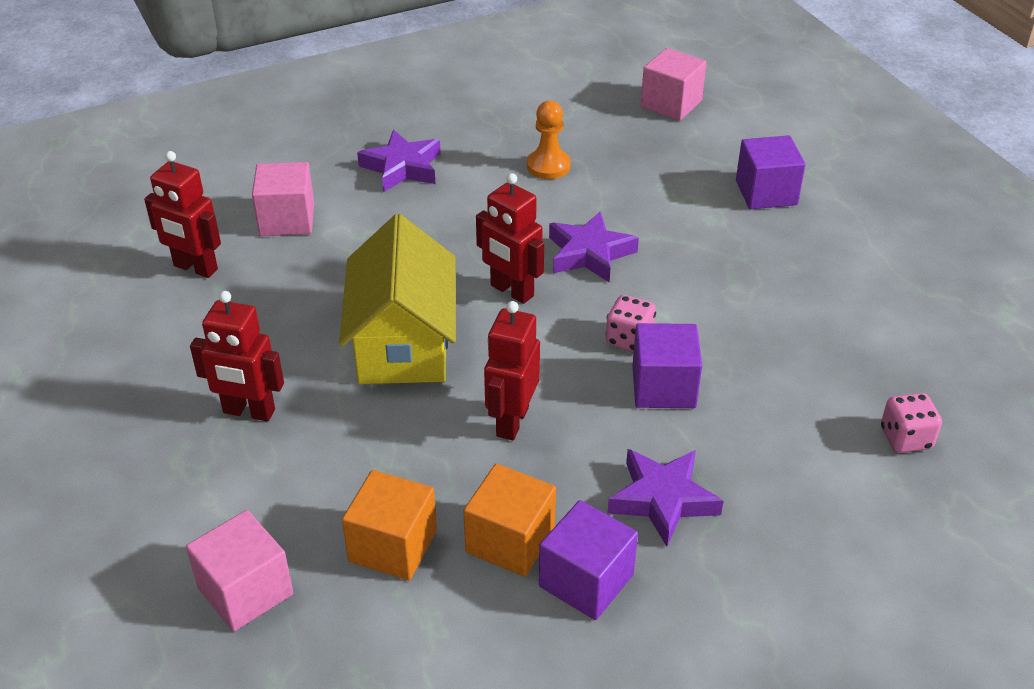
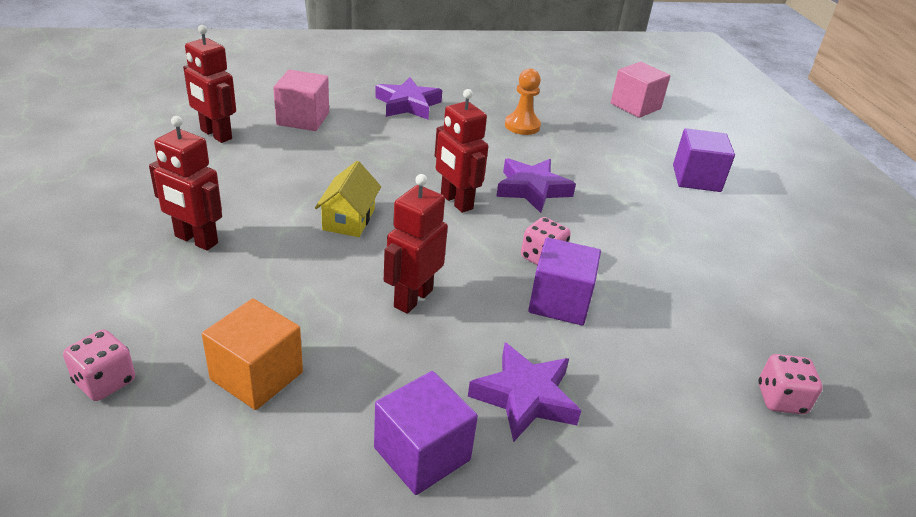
camera: 10 degrees right, 5 degrees down
pink cube [186,510,293,631] -> pink dice [63,329,135,401]
yellow house [339,214,456,384] -> yellow house [315,161,381,237], size x0.52
orange cube [463,464,556,576] -> none

